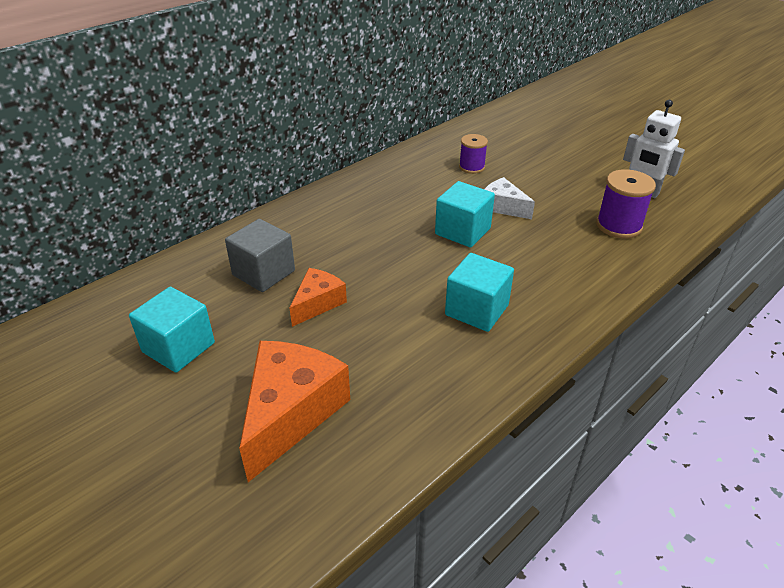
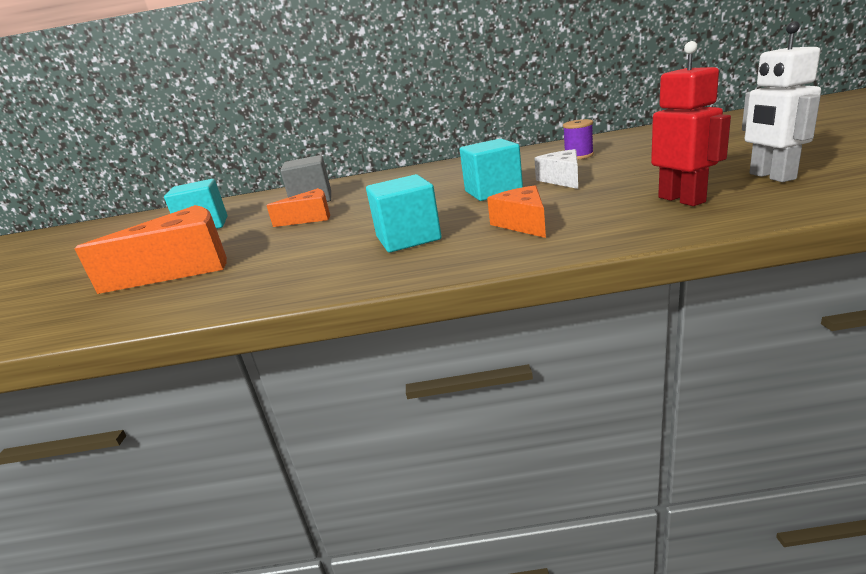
camera: 45 degrees right, 15 degrees down
purple spool [596,169,656,238] -> red robot [651,41,731,206]
none -> orange cheese [487,185,546,238]

